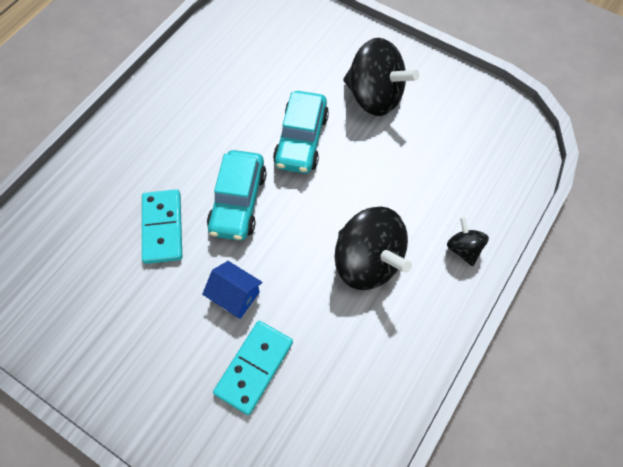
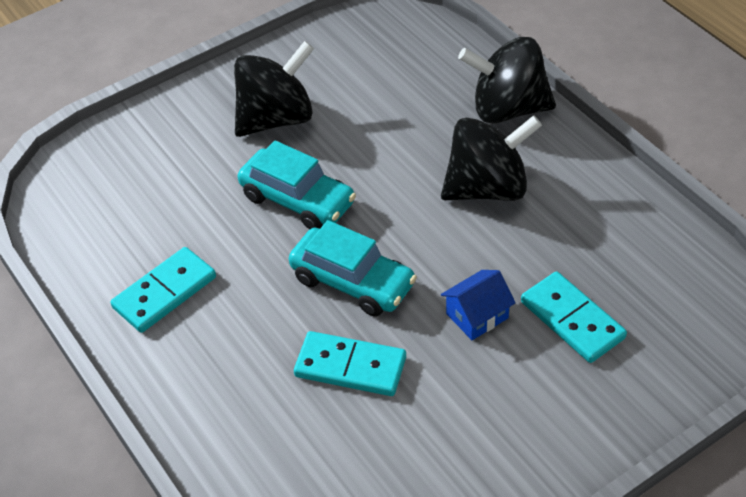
camera: 65 degrees left, 15 degrees down
black spinning top [447,217,489,266] -> black spinning top [458,37,556,124], size x2.04
none -> turquoise domino [111,247,216,333]

